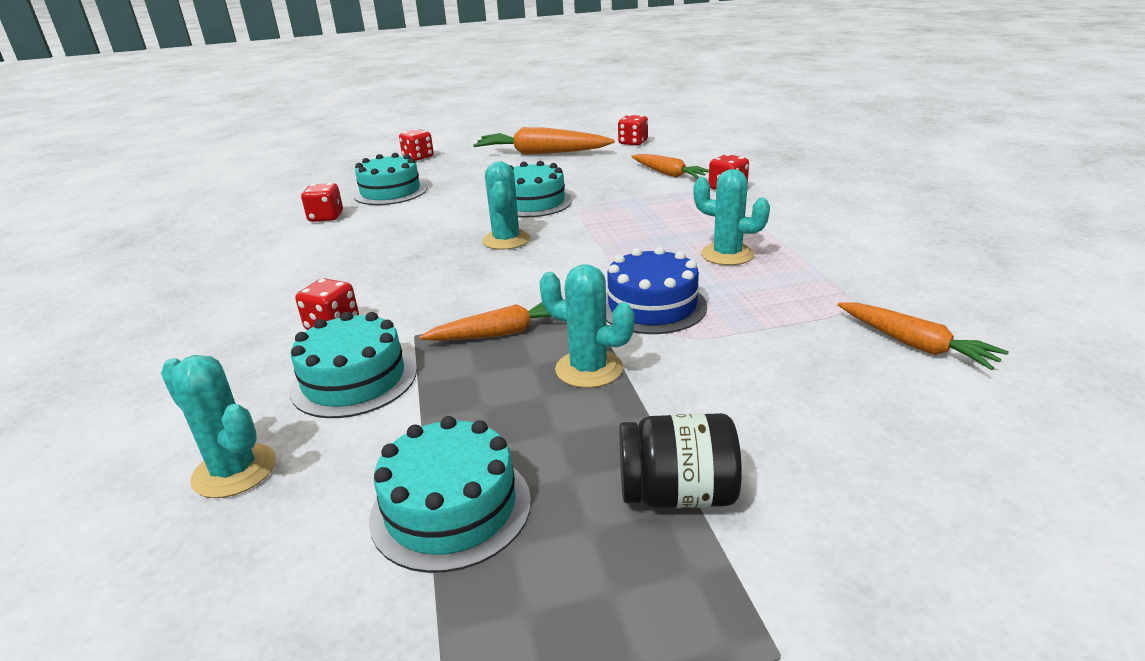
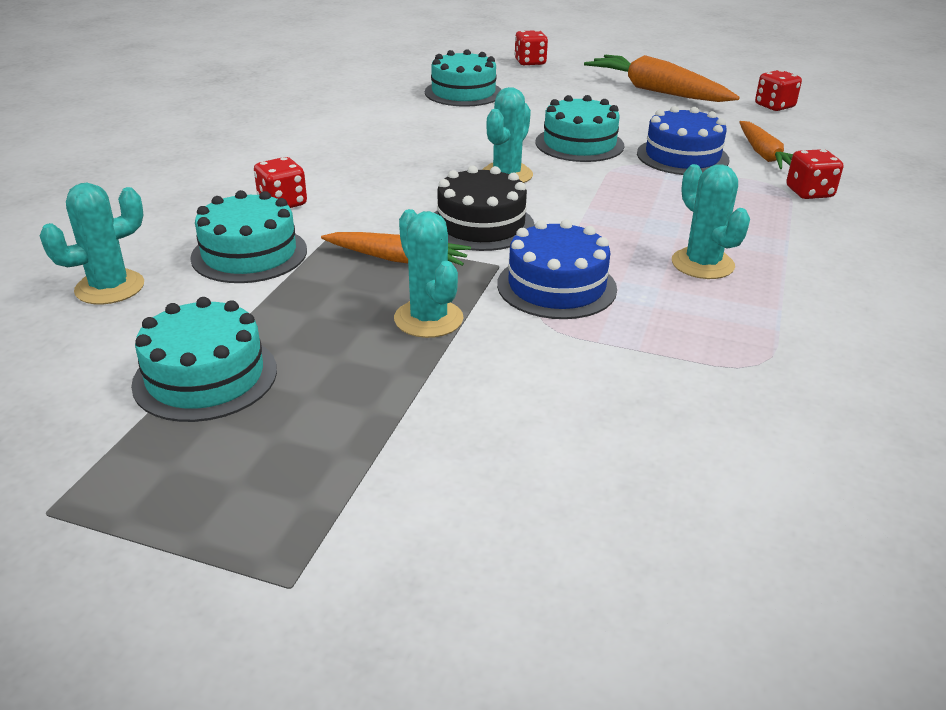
camera: 30 degrees right, 5 degrees up
turquoise cactus [161,355,276,498] -> turquoise cactus turned 75 degrees clockwise [40,183,144,304]
red dice [301,183,343,222] -> none
black jar [619,413,742,508] -> none
orange carrot [838,302,1009,370] -> none
none -> black cake [434,165,535,251]
none -> blue cake [637,106,729,175]

